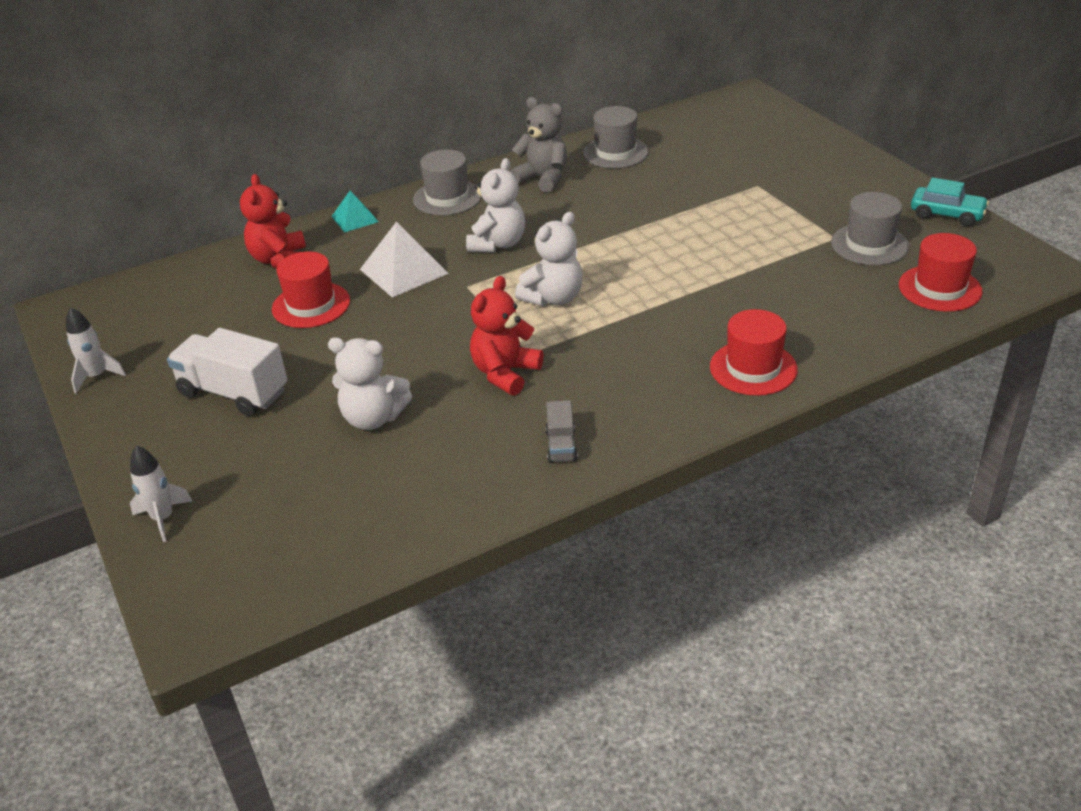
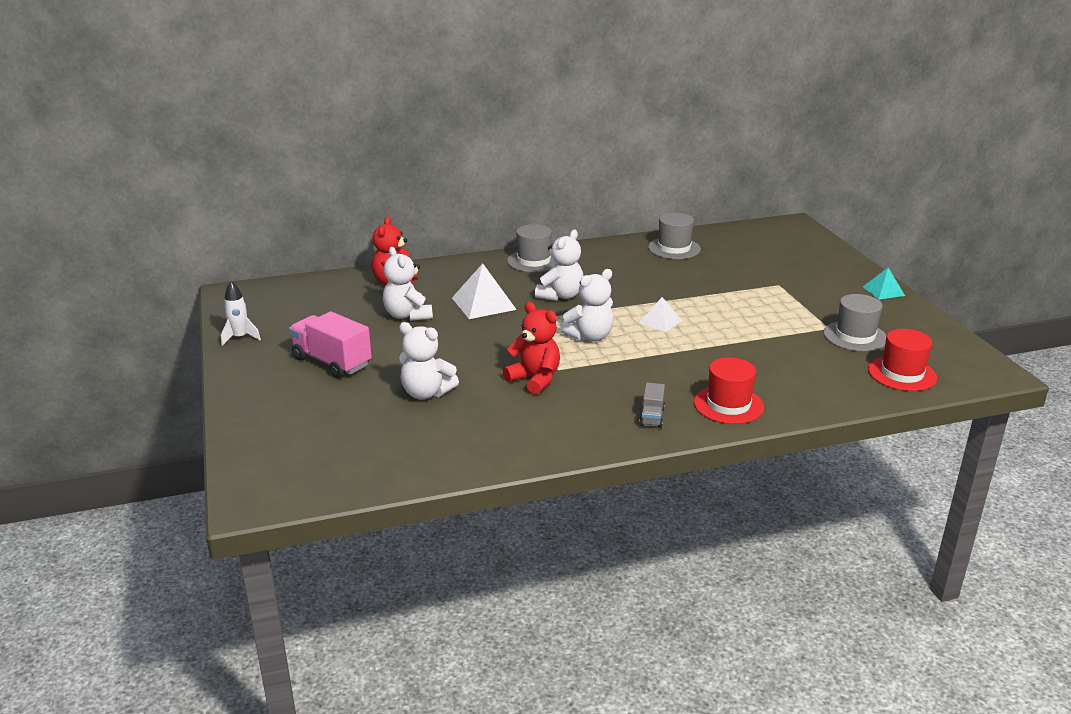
camera: 10 degrees right, 10 degrees down
white rocket [130,445,192,542] -> none
white truck [167,328,287,416] -> pink truck [289,311,372,378]
red hat [272,251,350,328] -> white teddy bear [383,247,433,321]
turquoise pyramid [332,191,379,233] -> turquoise pyramid moved to [863,268,905,299]
red teddy bear [470,276,543,396] -> red teddy bear turned 90 degrees clockwise [503,302,560,395]
grey teddy bear [510,97,567,193] -> none
grey truck [545,400,578,463] -> grey truck moved to [639,383,665,428]
turquoise car [911,178,989,226] -> none
none -> white pyramid [639,297,682,332]

